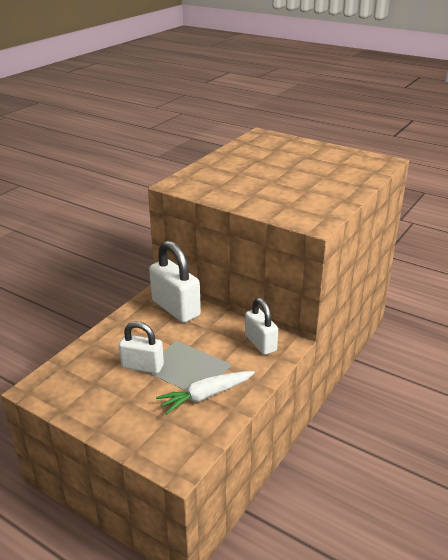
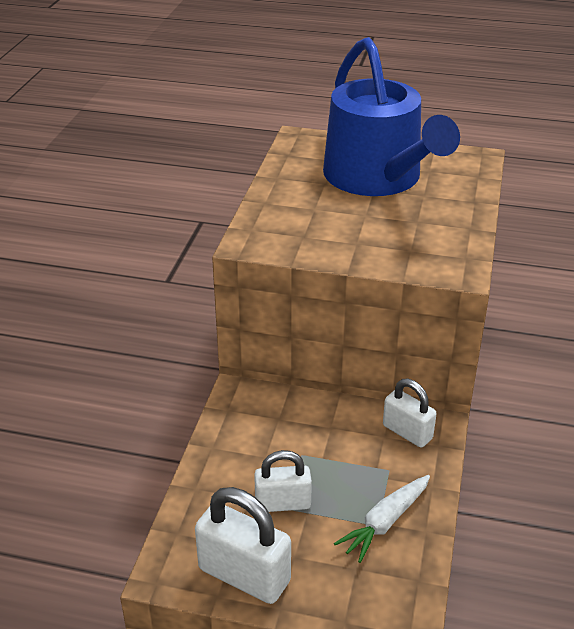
camera: 20 degrees left, 5 degrees up
white padlock [149,241,201,323] -> white padlock moved to [195,487,291,604]
none -> blue watering can [323,37,460,196]

